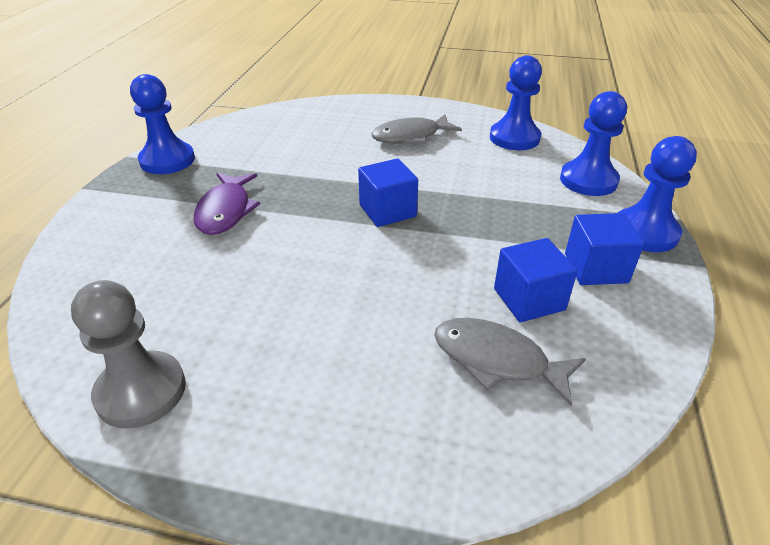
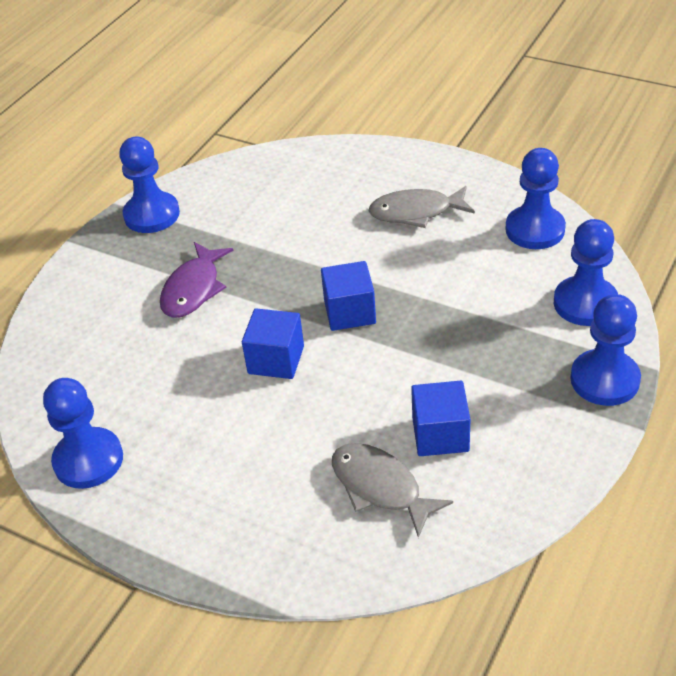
camera: 20 degrees right, 5 degrees up
grey pawn [71,280,186,429] -> blue pawn [43,378,123,489]
blue cube [565,213,644,285] -> blue cube moved to [242,308,304,379]

